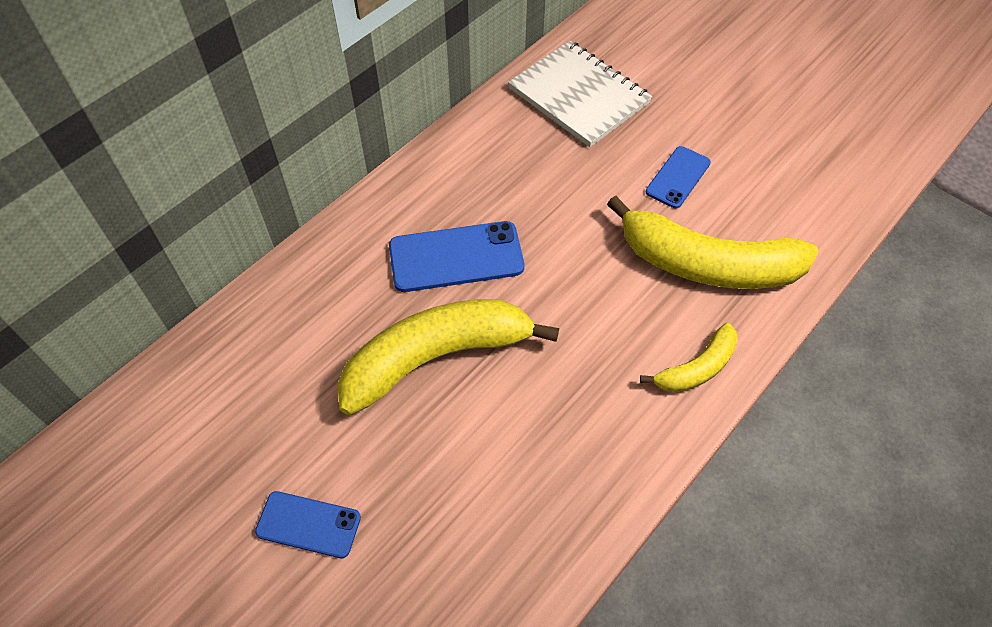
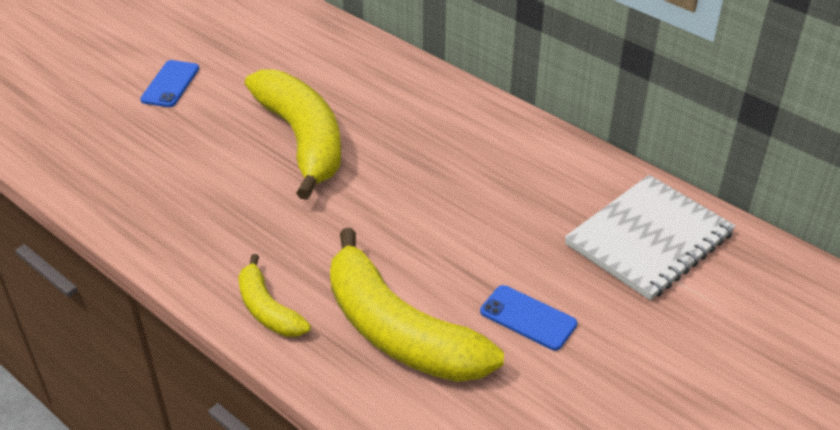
camera: 90 degrees right, 15 degrees down
blue phone [389,221,524,292] -> none
yellow banana [607,196,819,289] -> yellow banana turned 60 degrees counterclockwise [330,228,504,382]

